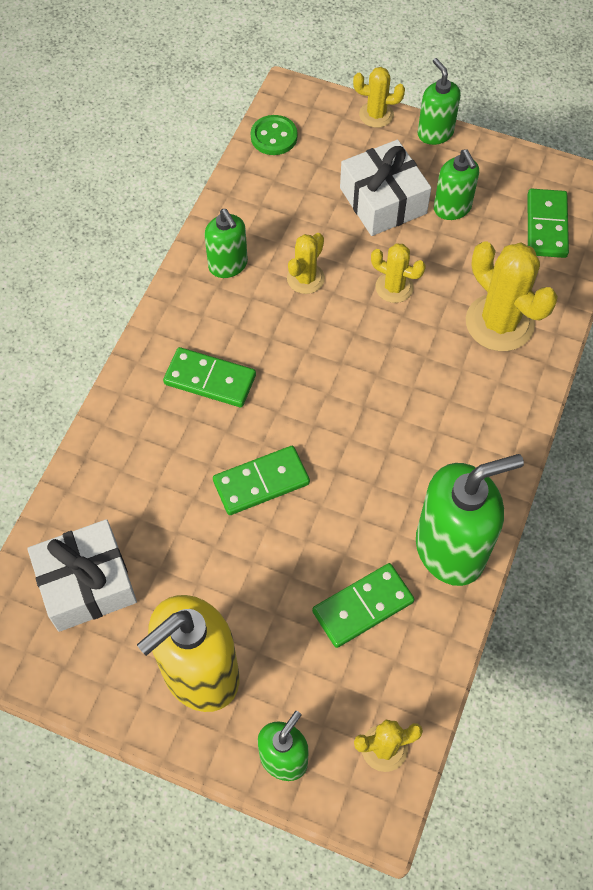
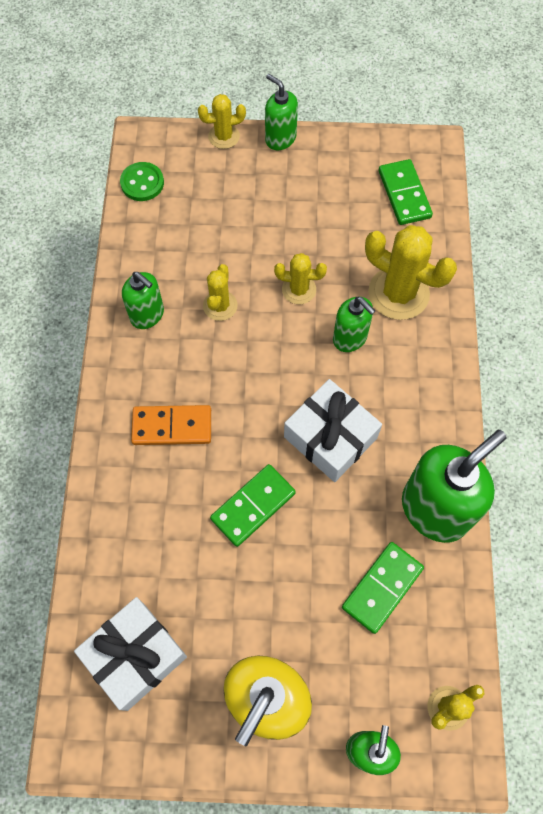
camera: 20 degrees left, 5 degrees up
green domino [163,347,256,407] -> orange domino [131,405,211,445]
white gift [340,140,431,236] -> white gift moved to [284,379,382,482]
green soap dispenser [434,149,479,220] -> green soap dispenser moved to [333,297,375,352]

